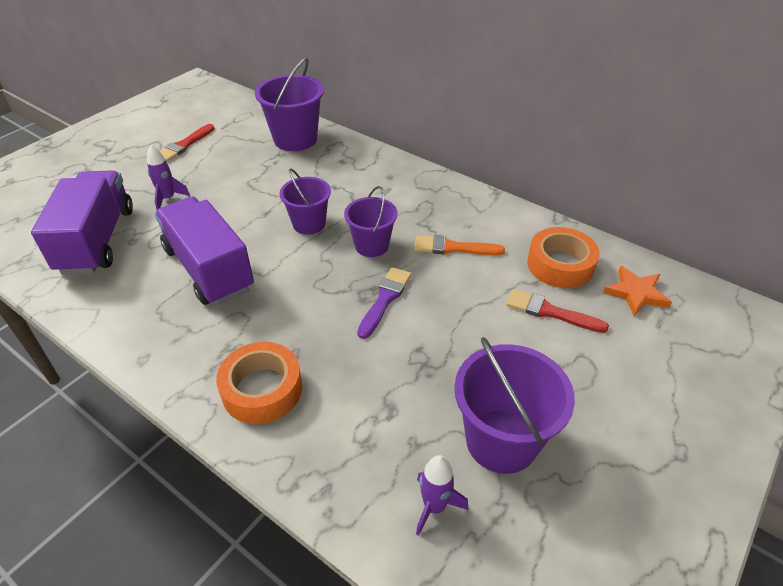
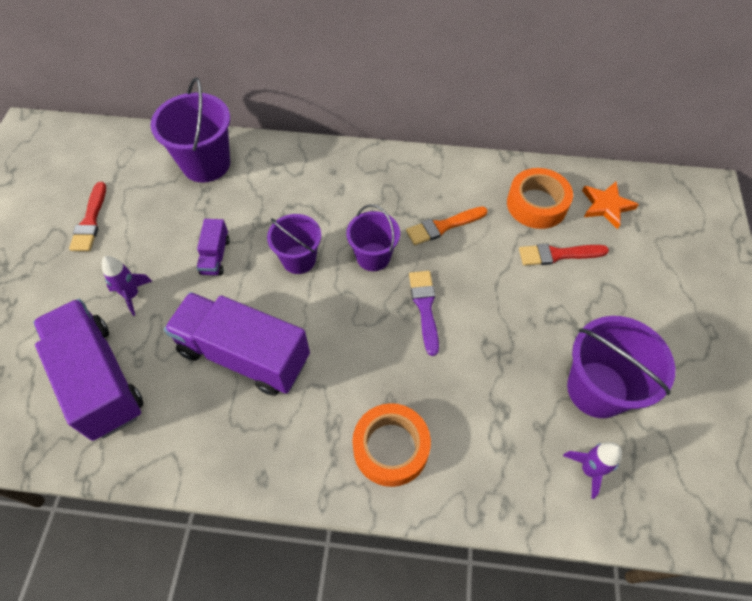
camera: 30 degrees left, 15 degrees up
none -> purple truck [197,219,230,276]

